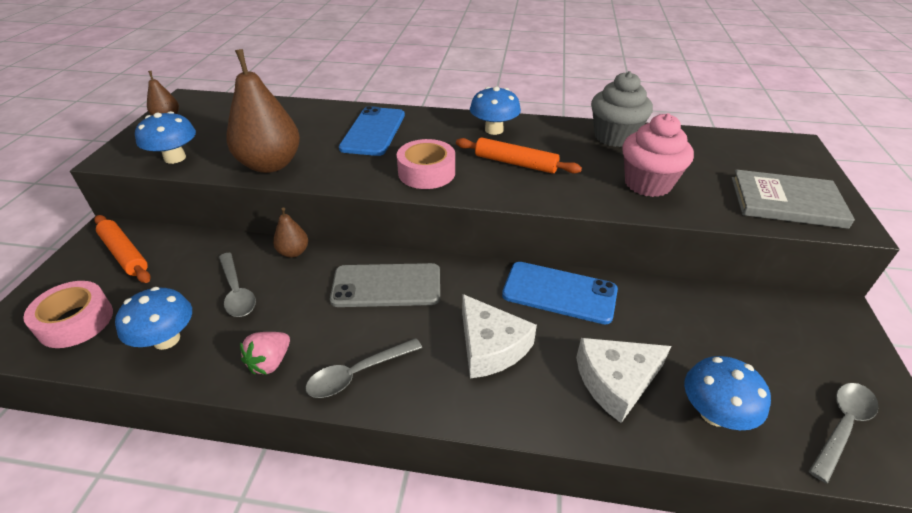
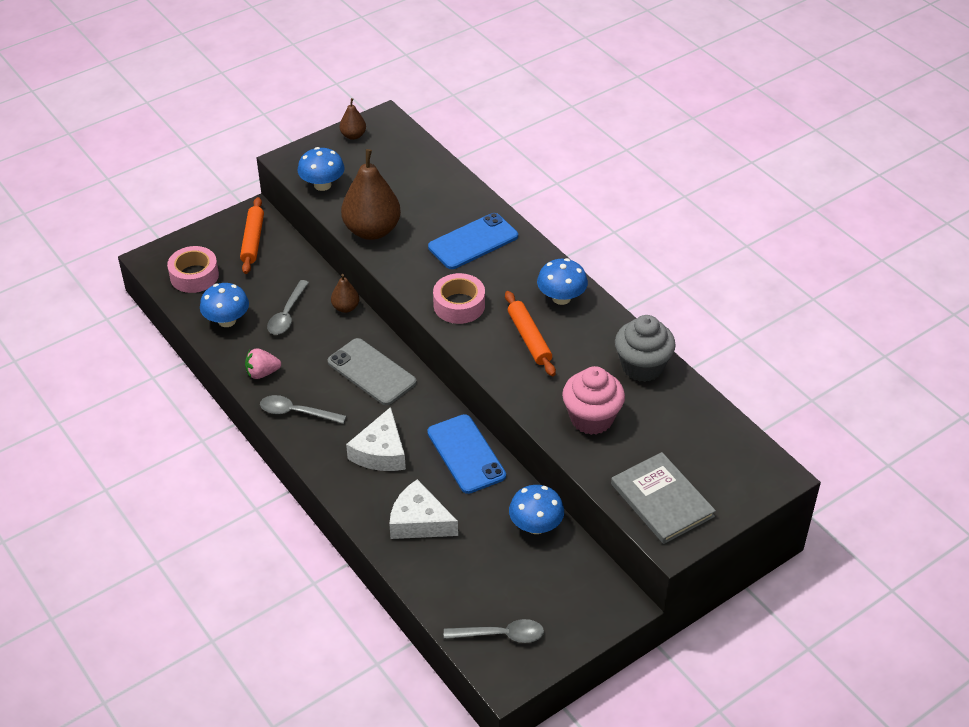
camera: 45 degrees right, 5 degrees up
blue mushroom [684,356,771,430] -> blue mushroom moved to [509,485,564,534]

